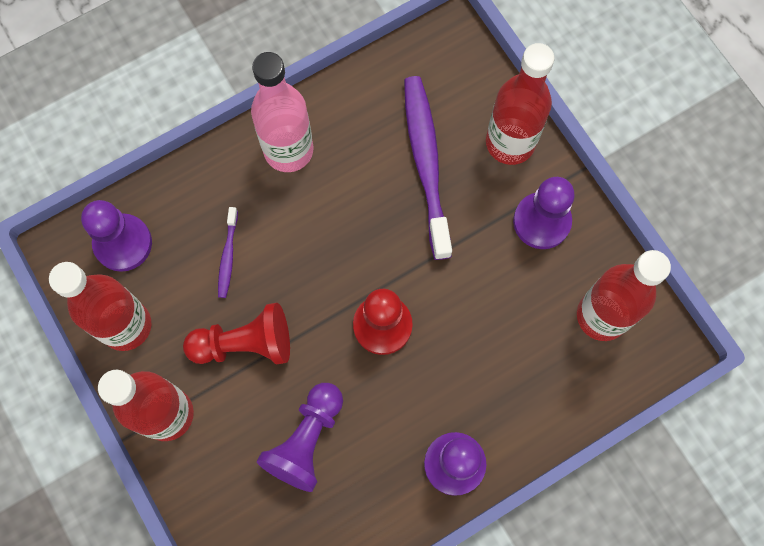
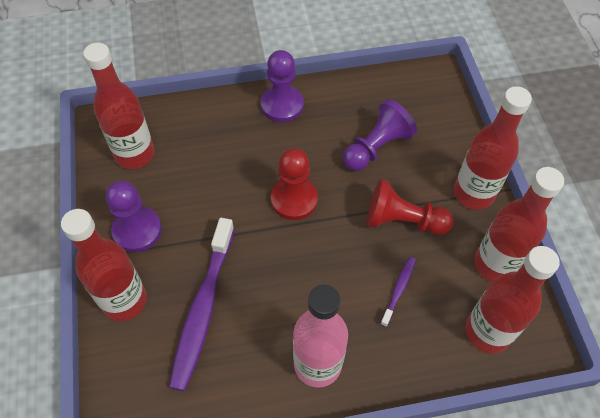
camera: 160 degrees left, 15 degrees down
purple pawn [81,200,152,272] -> red bottle [465,246,560,354]

